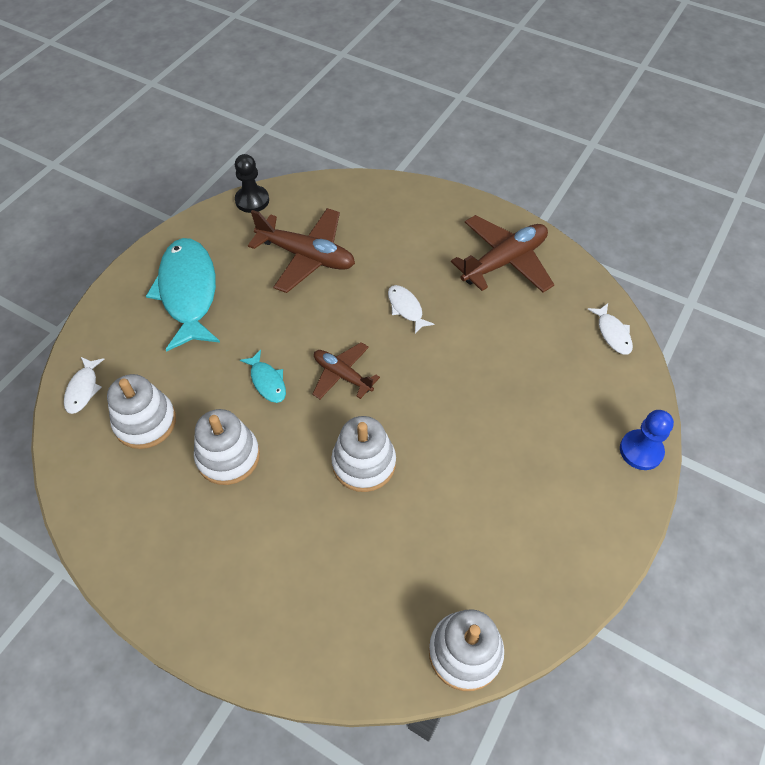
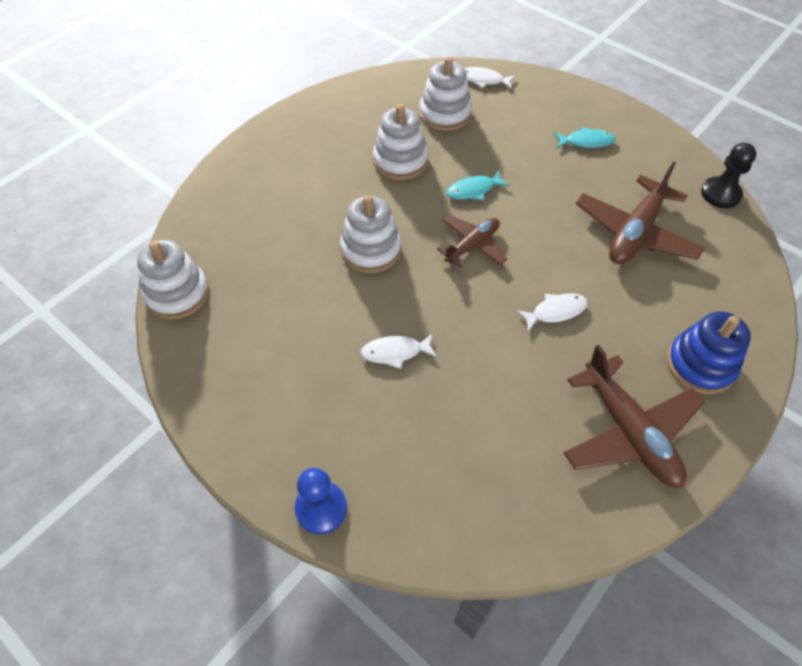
camera: 100 degrees right, 0 degrees up
turquoise fish [146,238,220,352] -> turquoise fish [554,127,616,148], size x0.45
white fish [587,304,633,355] -> white fish moved to [361,333,437,369]
none -> blue stacking toy [667,312,751,394]

